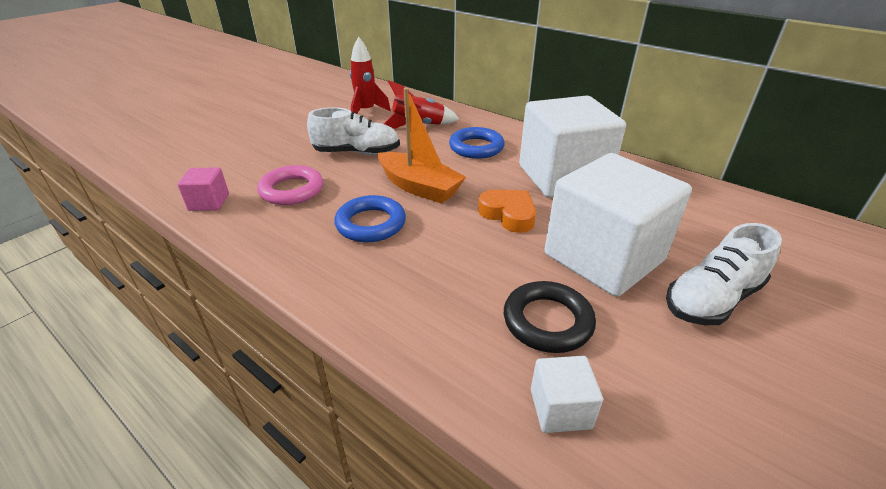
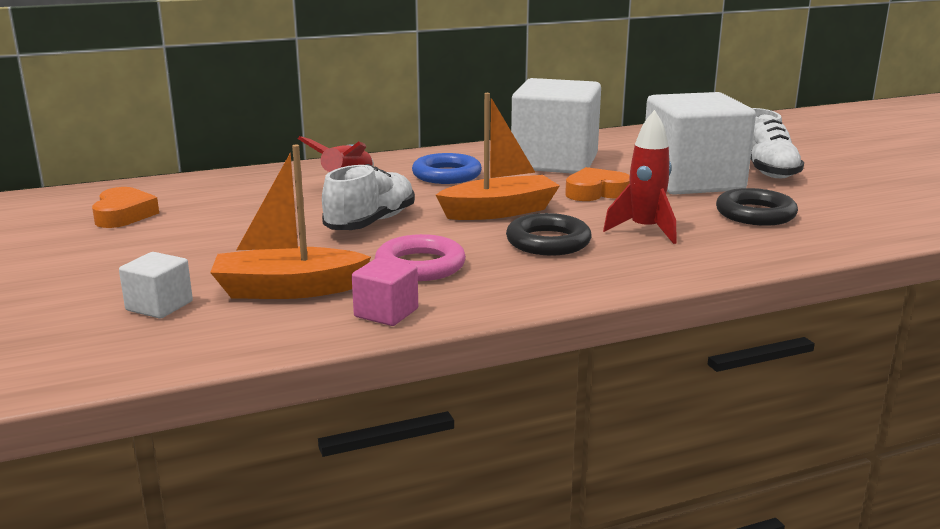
camera: 60 degrees left, 15 degrees down
blue ring [334,195,406,242] -> black ring [506,213,591,256]
red rocket [350,37,391,114] -> red rocket moved to [603,110,676,244]
white cube [531,356,603,433] -> white cube moved to [119,252,193,319]
none -> orange heart [92,187,159,228]
none -> orange boat [210,145,371,299]

